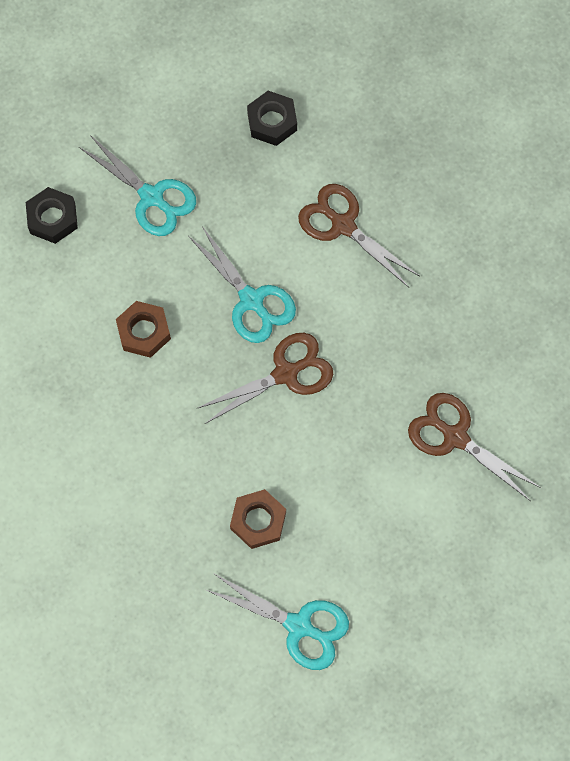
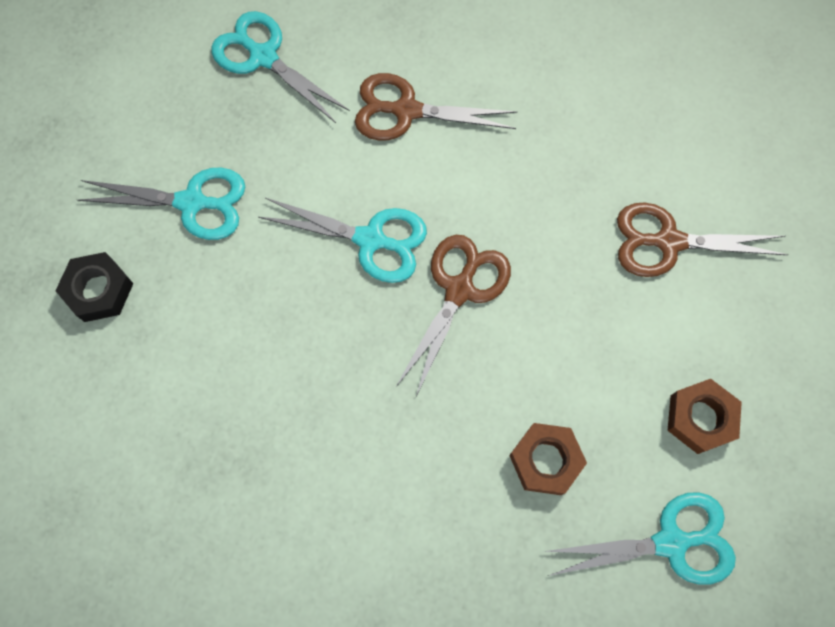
camera: 35 degrees left, 0 degrees up
brown nut [116,301,171,358] -> brown nut moved to [668,379,742,454]
black nut [247,91,297,146] -> turquoise scissors [211,11,350,123]

